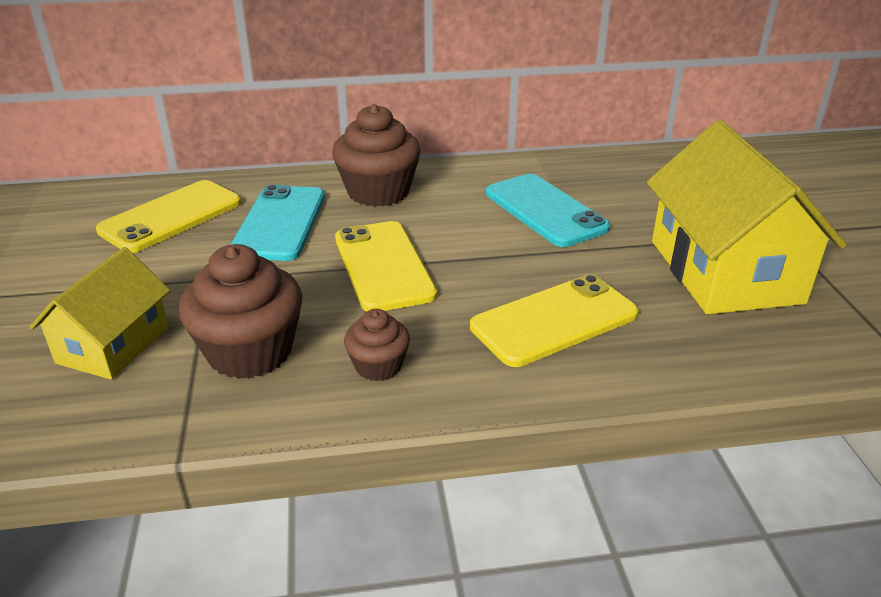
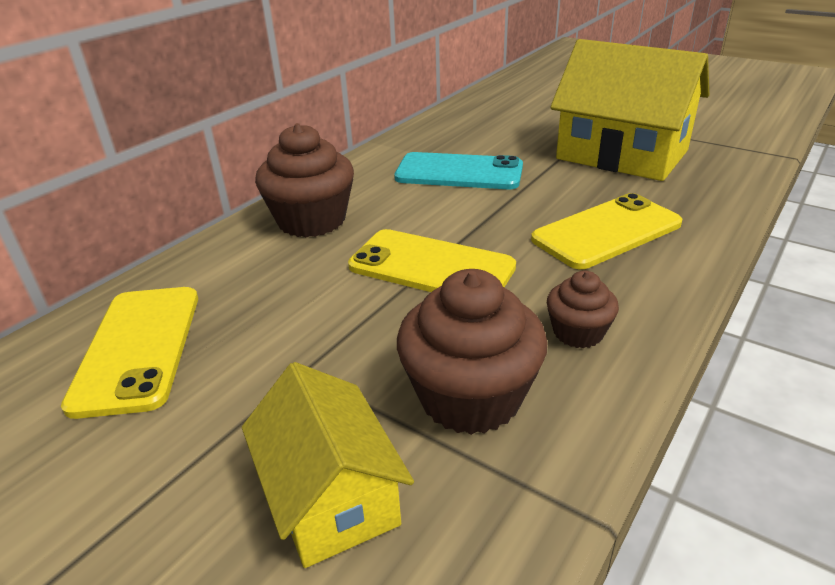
camera: 45 degrees left, 0 degrees up
turquoise phone [230,185,325,261] -> none
yellow phone [470,274,639,367] -> yellow phone turned 45 degrees clockwise [531,193,682,269]

